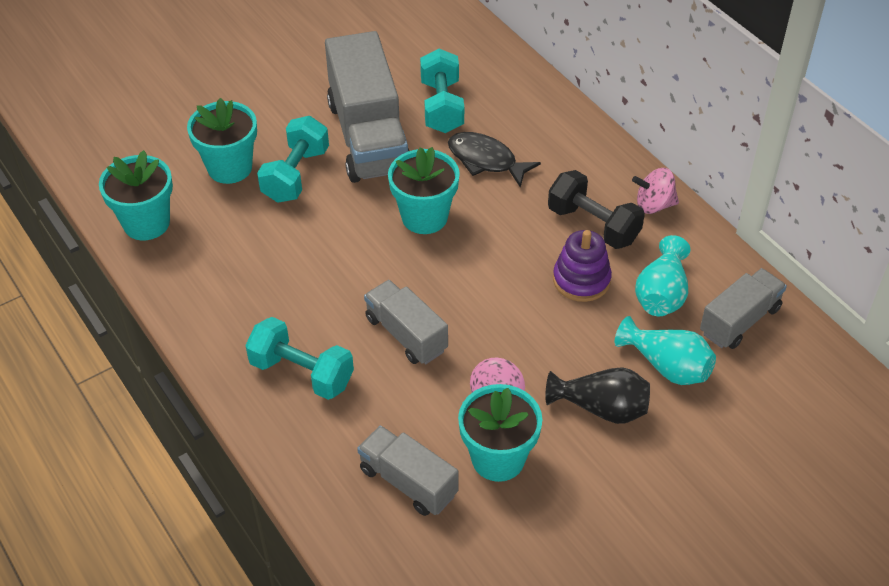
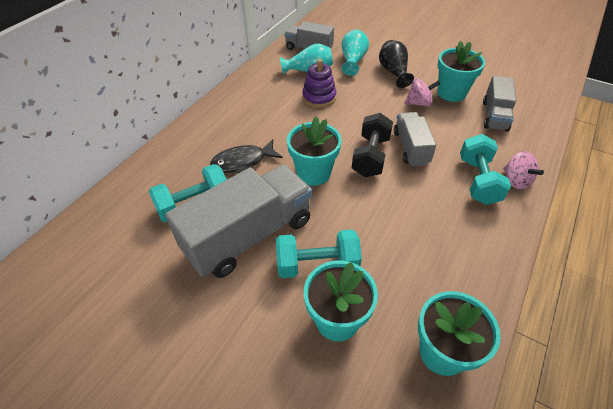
camera: 115 degrees left, 0 degrees up
grey truck [364,280,448,364] -> grey truck turned 150 degrees clockwise [394,112,436,166]
black fish [448,132,541,187] -> black fish turned 60 degrees clockwise [210,139,283,173]
black dumbbell [548,170,645,249] -> black dumbbell moved to [352,113,393,177]
pink spinning top [632,168,679,214] -> pink spinning top moved to [503,151,544,189]

